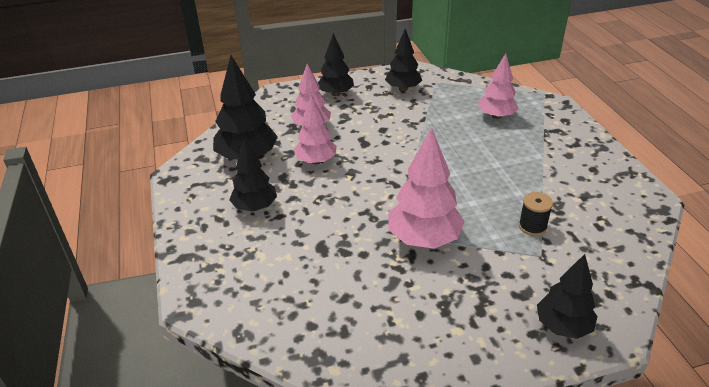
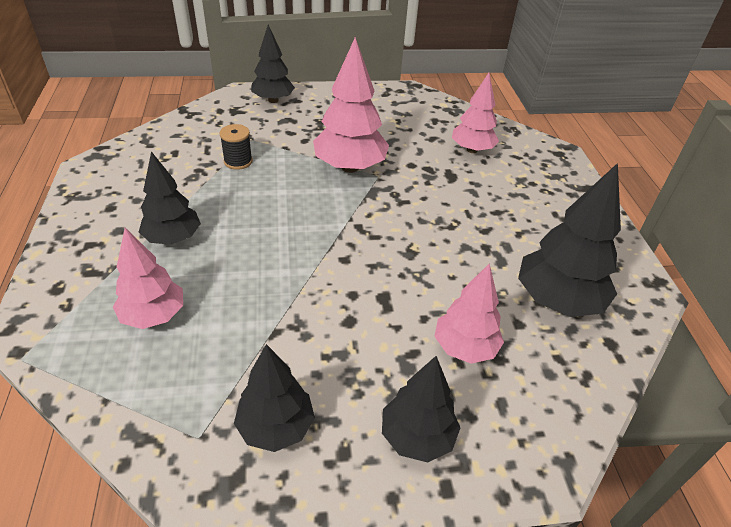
camera: 175 degrees left, 5 degrees up
black tree [229,139,277,212] -> black tree moved to [139,151,201,245]
pink tree [294,96,337,164] -> pink tree moved to [452,73,499,153]

